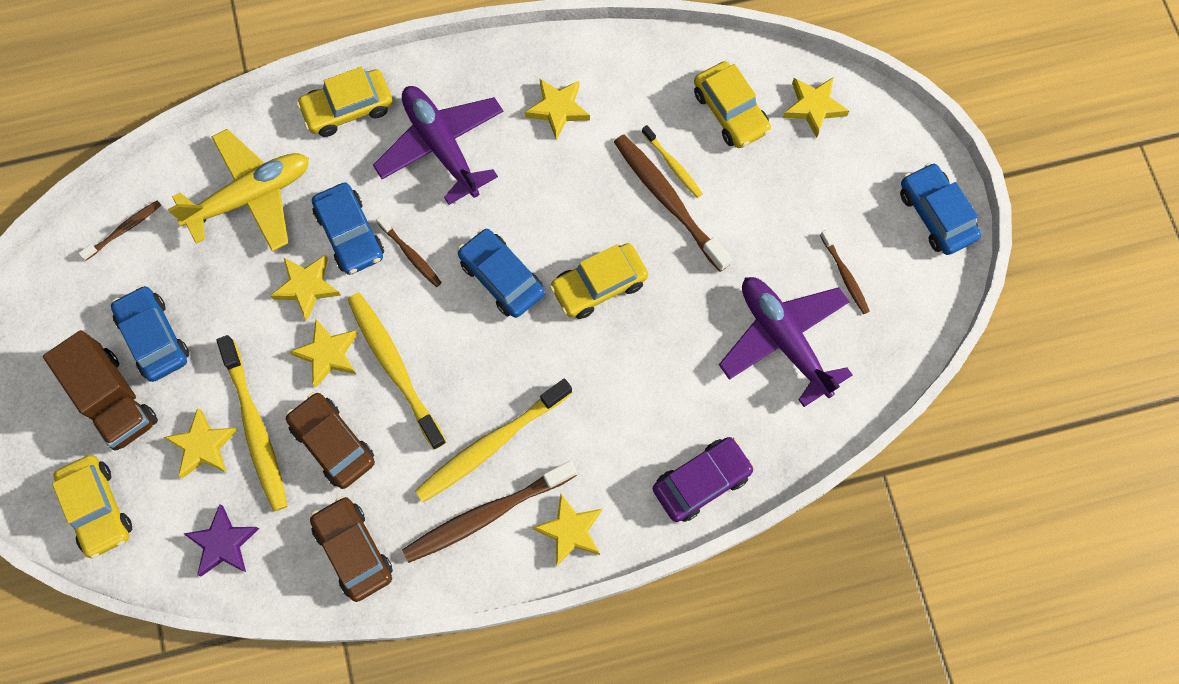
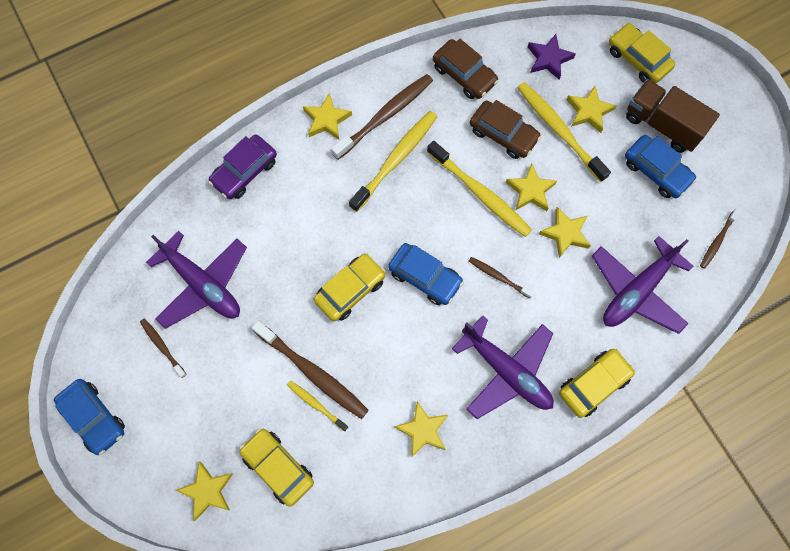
camera: 165 degrees right, 0 degrees up
yellow plane [168,129,309,252] -> purple plane [592,236,693,334]
blue car [312,183,384,275] -> none

